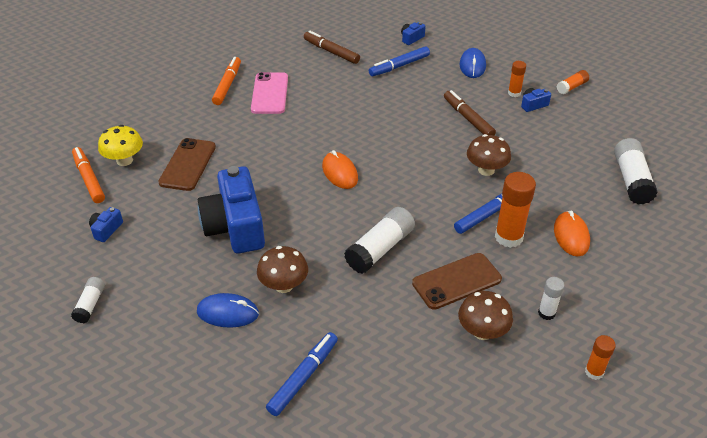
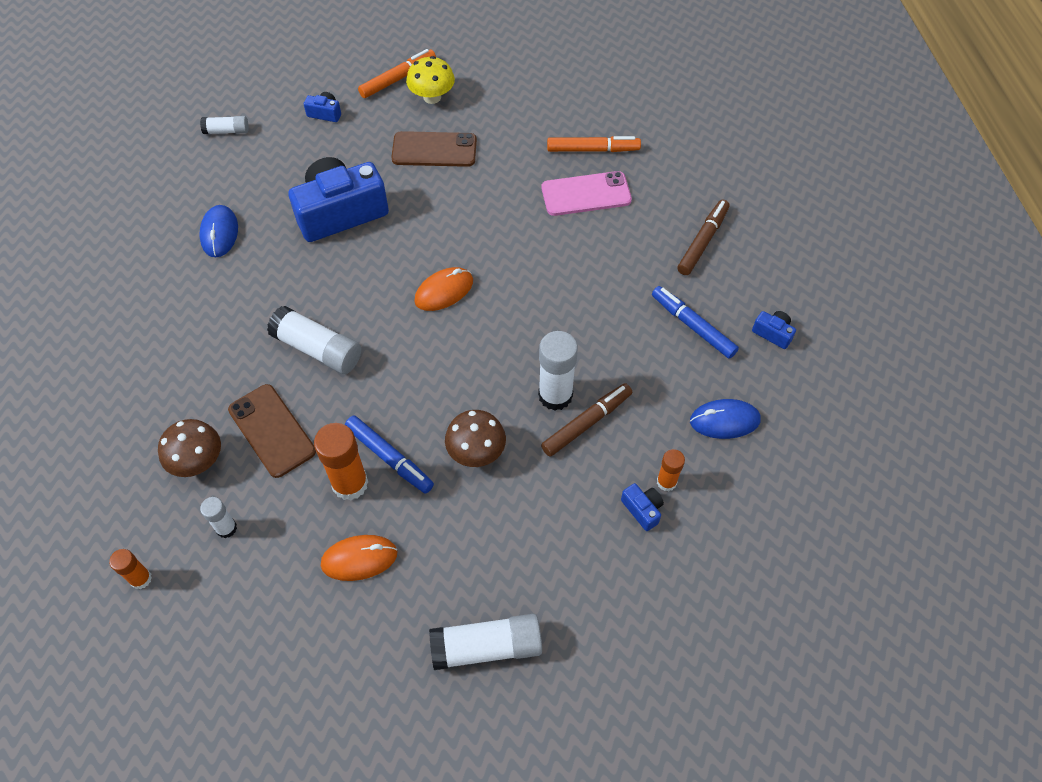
camera: 80 degrees right, 15 degrees up
brown mushroom [257,246,308,293] -> none
blue marker [266,332,338,416] -> none
orange glue stick [557,70,589,94] -> none
none -> white glue stick [538,331,578,411]

